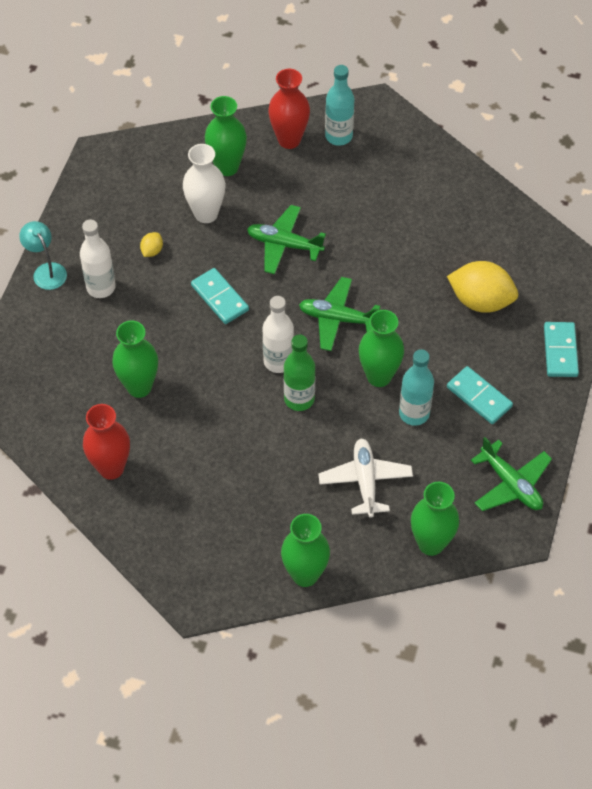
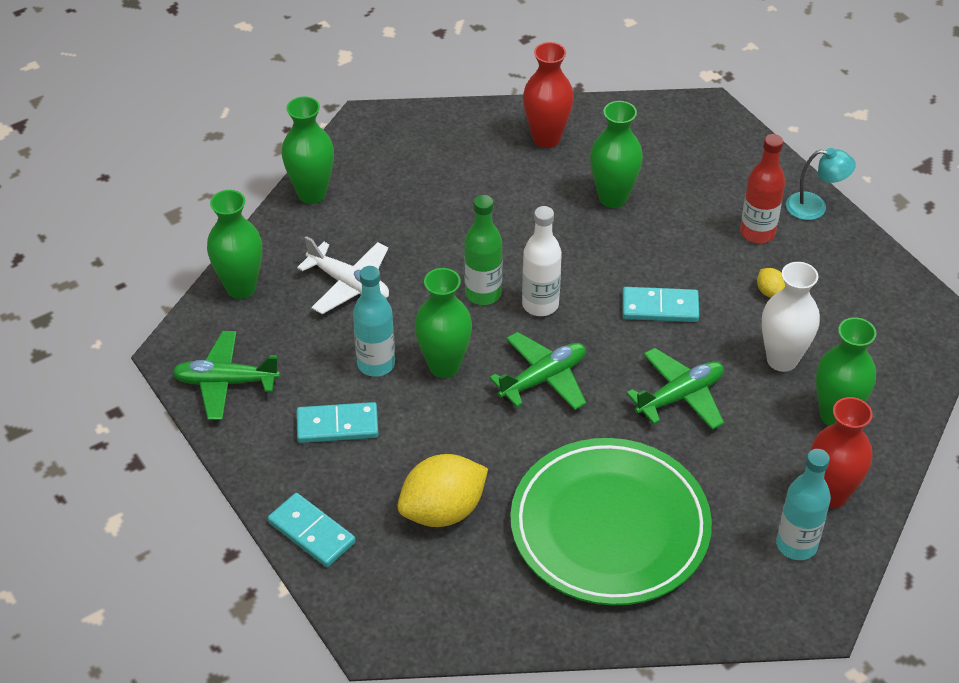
camera: 130 degrees right, 10 degrees down
white bottle [80,220,116,298] -> red bottle [740,134,785,243]
none -> green plate [510,438,712,605]

